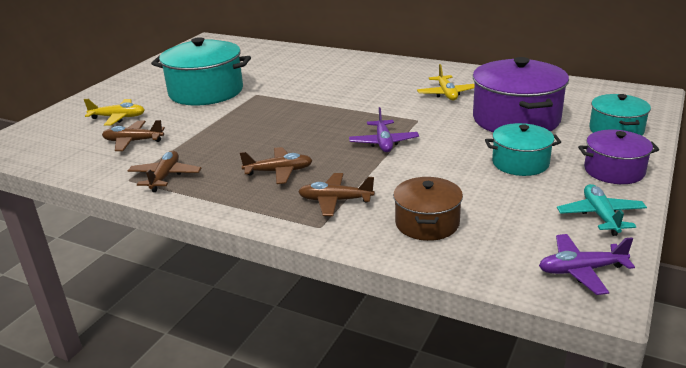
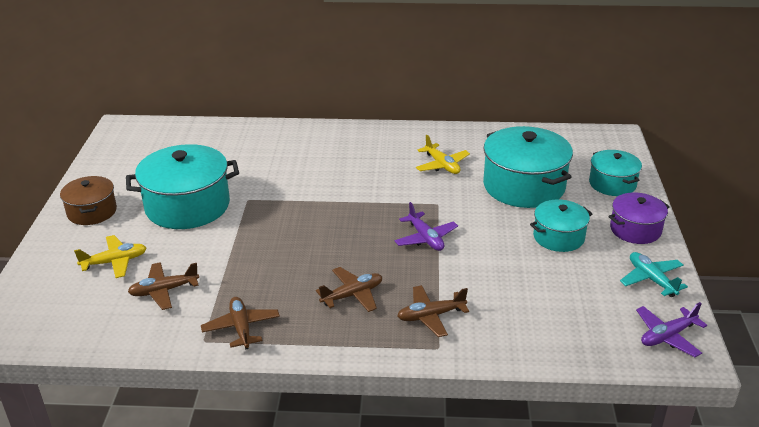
camera: 25 degrees left, 5 degrees up
brown pot [393,177,463,241] -> brown pot moved to [60,176,117,225]
purple pot [473,57,569,132] -> turquoise pot [483,126,573,208]

